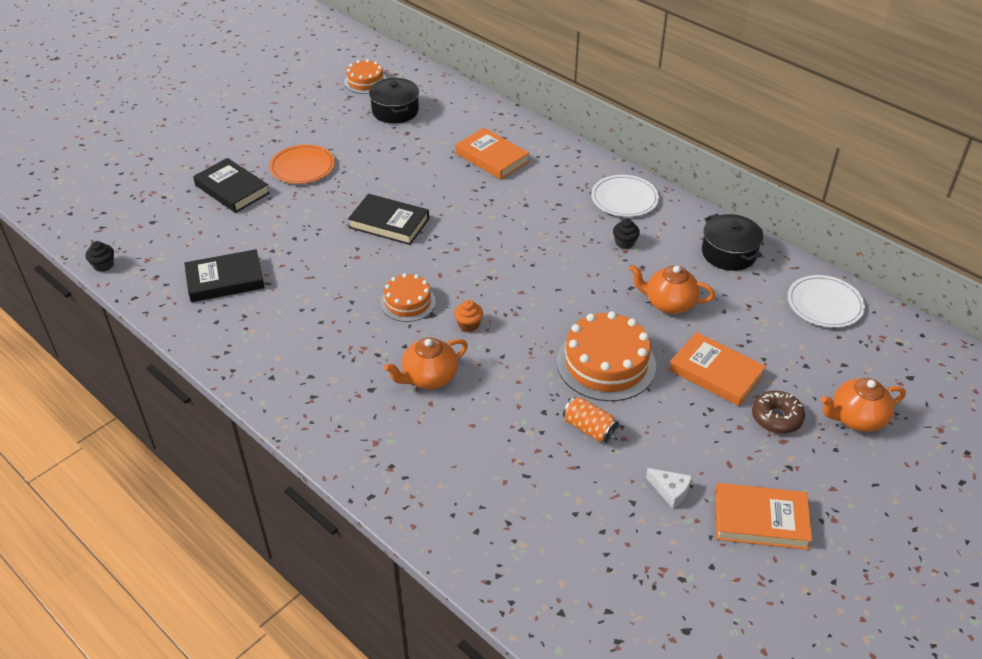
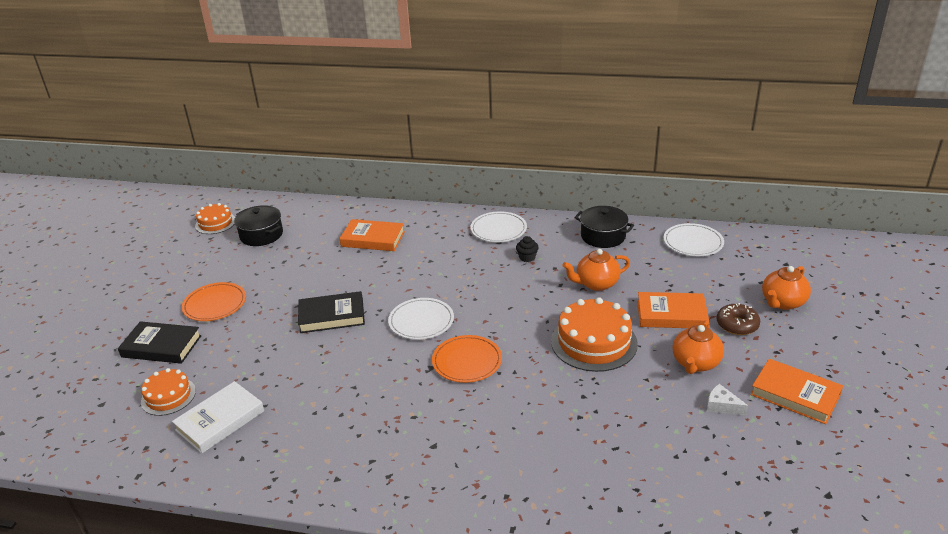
camera: 30 degrees left, 10 degrees down
black cupcake [86,241,114,272] -> none
black book [184,249,265,302] -> white book [172,381,264,453]
orange cake [381,273,436,322] -> orange cake moved to [141,368,196,416]
orange teapot [384,337,468,389] -> orange teapot moved to [672,320,724,374]
orange cupcake [454,300,483,332] -> orange plate [432,335,502,383]
orange can [563,397,619,443] -> none
white cheese [646,468,692,509] -> white cheese turned 150 degrees counterclockwise [707,384,748,416]
orange book [715,483,812,550] -> orange book turned 60 degrees clockwise [750,359,843,424]
none -> white plate [388,298,454,340]

